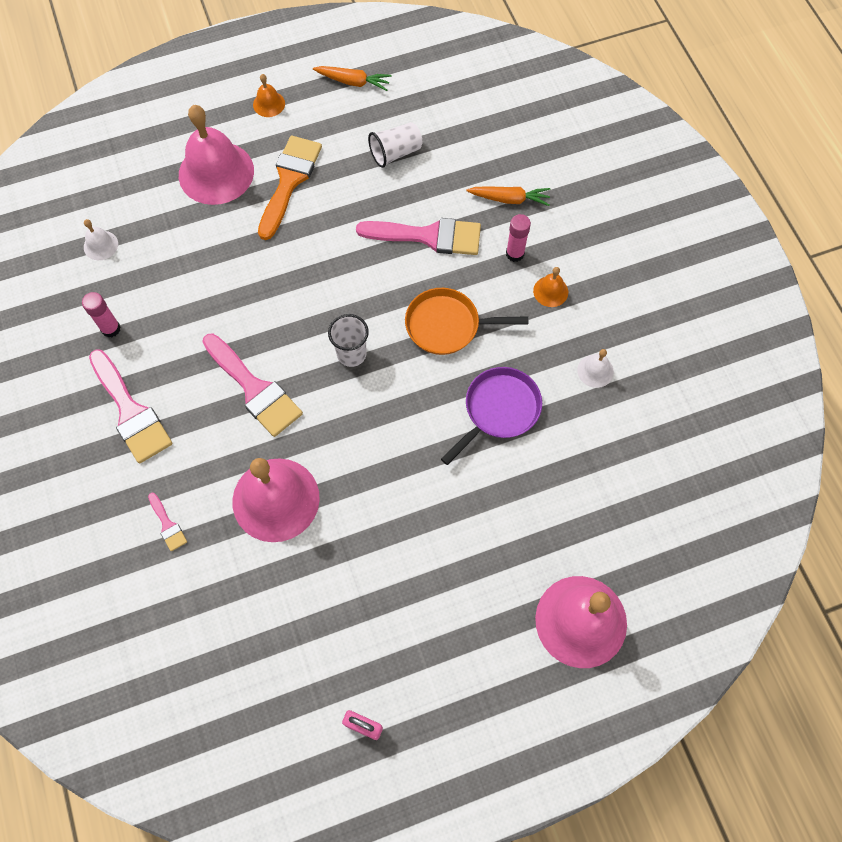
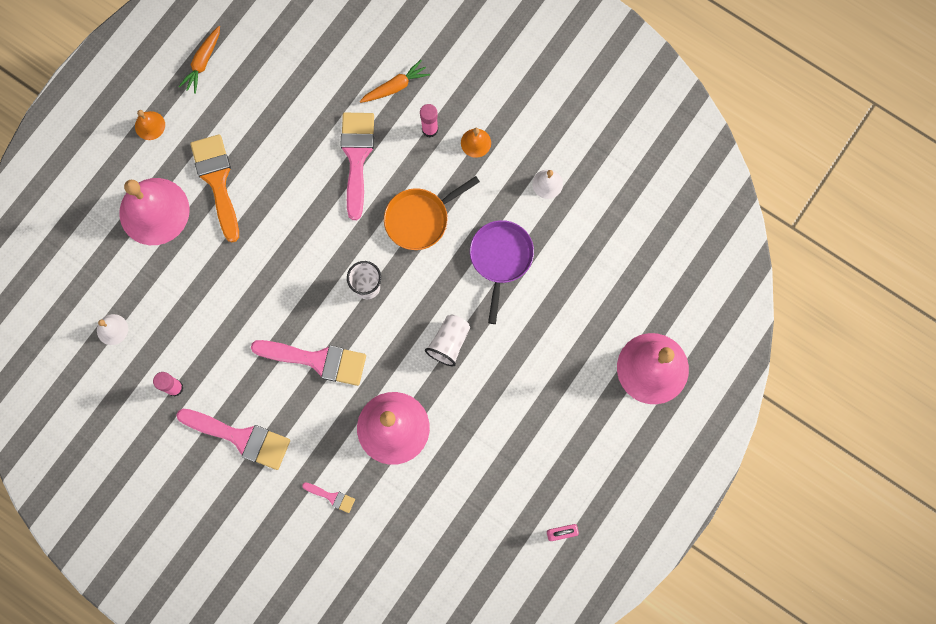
camera: 35 degrees left, 10 degrees up
orange carrot [313,66,391,91] -> orange carrot turned 135 degrees clockwise [178,26,220,94]
pink brush [356,218,481,255] -> pink brush turned 60 degrees counterclockwise [340,113,374,220]
white cup [368,122,422,168] -> white cup moved to [425,315,470,366]

